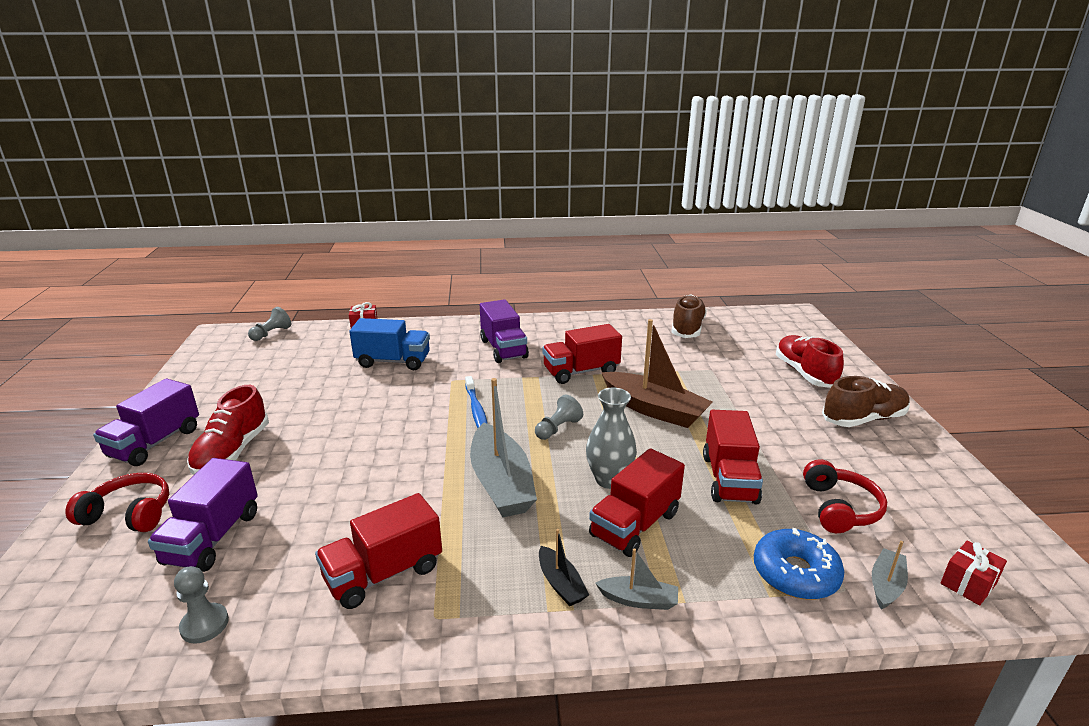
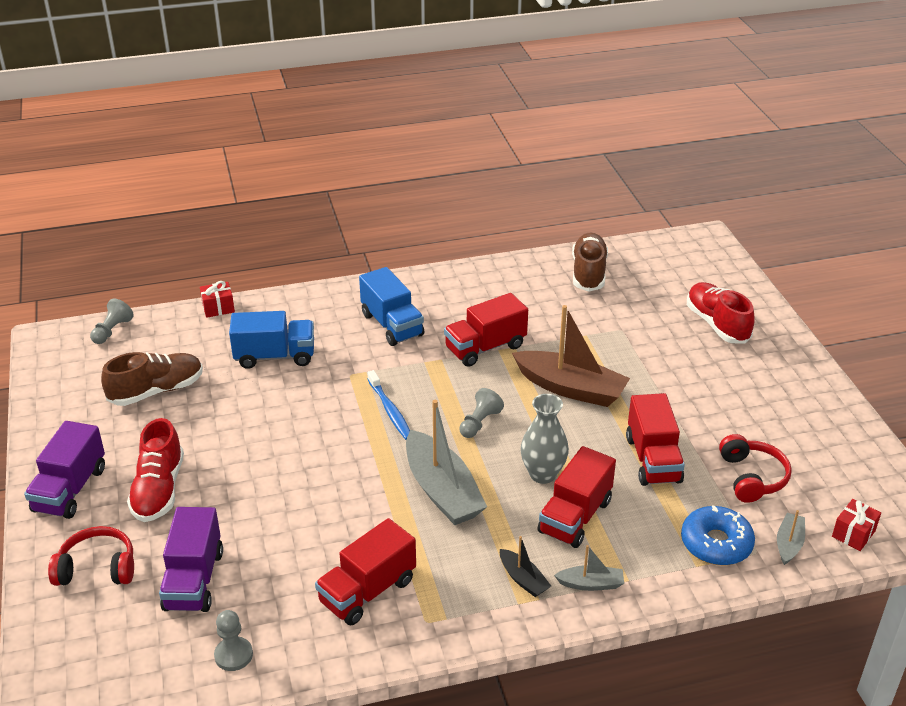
camera: 10 degrees left, 10 degrees up
purple truck [480,299,529,363] -> blue truck [359,267,424,346]
brown shoe [822,376,910,427] -> brown shoe moved to [101,352,203,406]

